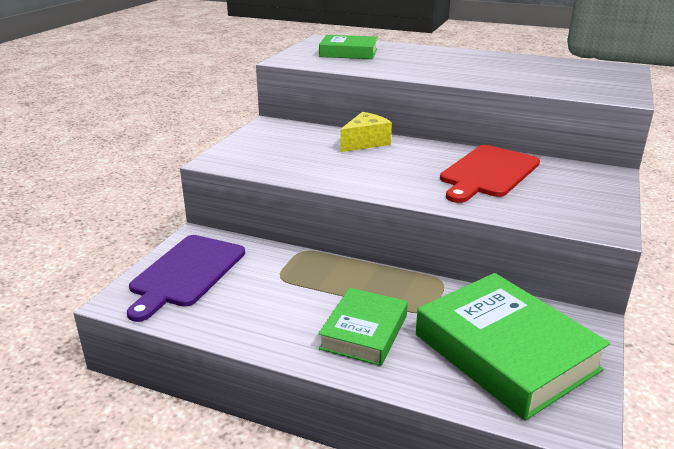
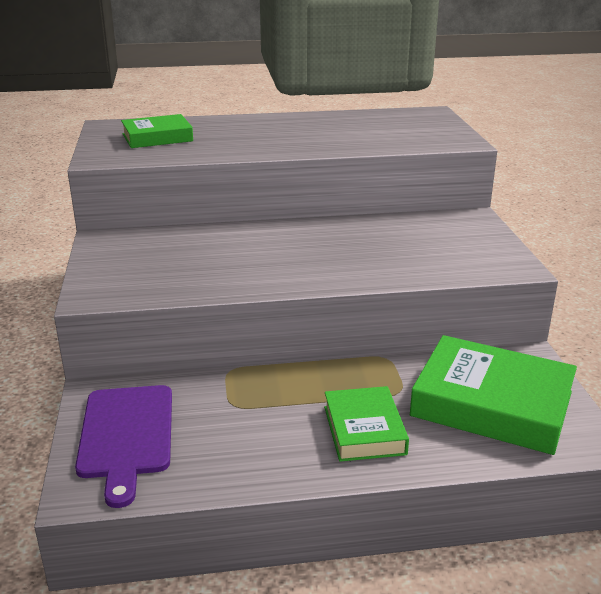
camera: 30 degrees left, 0 degrees up
yellow cheese [340,112,392,152] -> none
red cutting board [440,145,540,203] -> none

